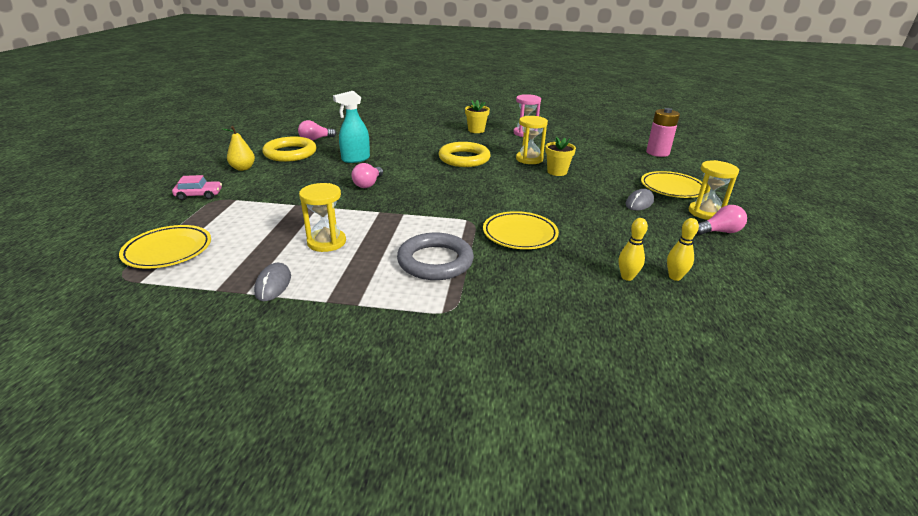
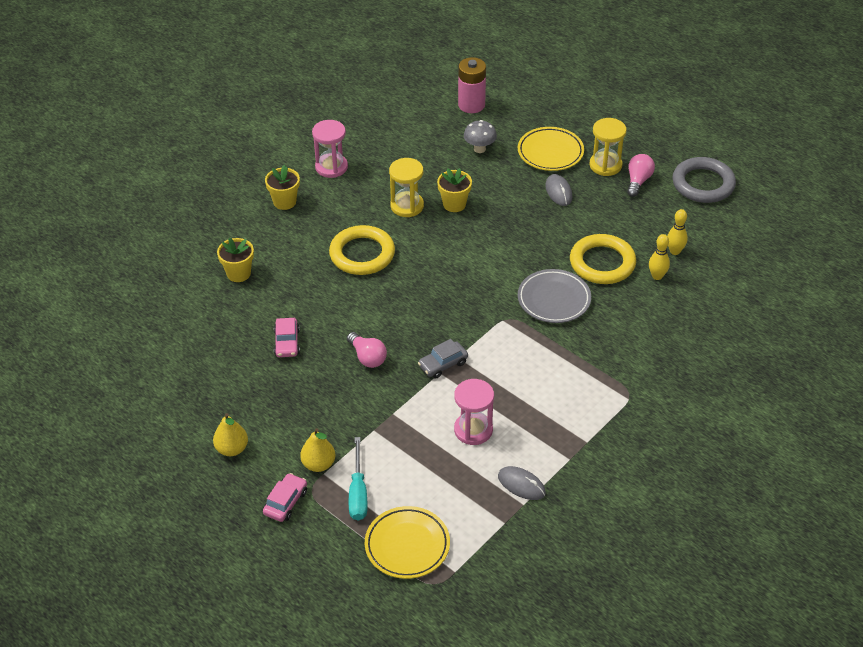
camera: 55 degrees left, 15 degrees up
yellow ring [262,136,316,162] -> yellow ring moved to [570,234,636,284]
pink light bulb [298,120,336,141] -> none
yellow hourglass [299,183,346,252] -> pink hourglass [454,379,494,445]
turquoise spray bottle [333,91,370,163] -> pink car [274,318,300,357]
grey ring [397,233,474,280] -> grey ring moved to [673,157,736,203]
yellow plate [483,211,559,249] -> grey plate [518,269,591,323]
none -> yellow flower pot [217,238,254,282]
none -> yellow pear [300,428,335,472]
none -> turquoise screwdriver [349,437,368,521]
none -> grey car [418,339,468,378]
none -> grey mushroom [464,120,497,153]

